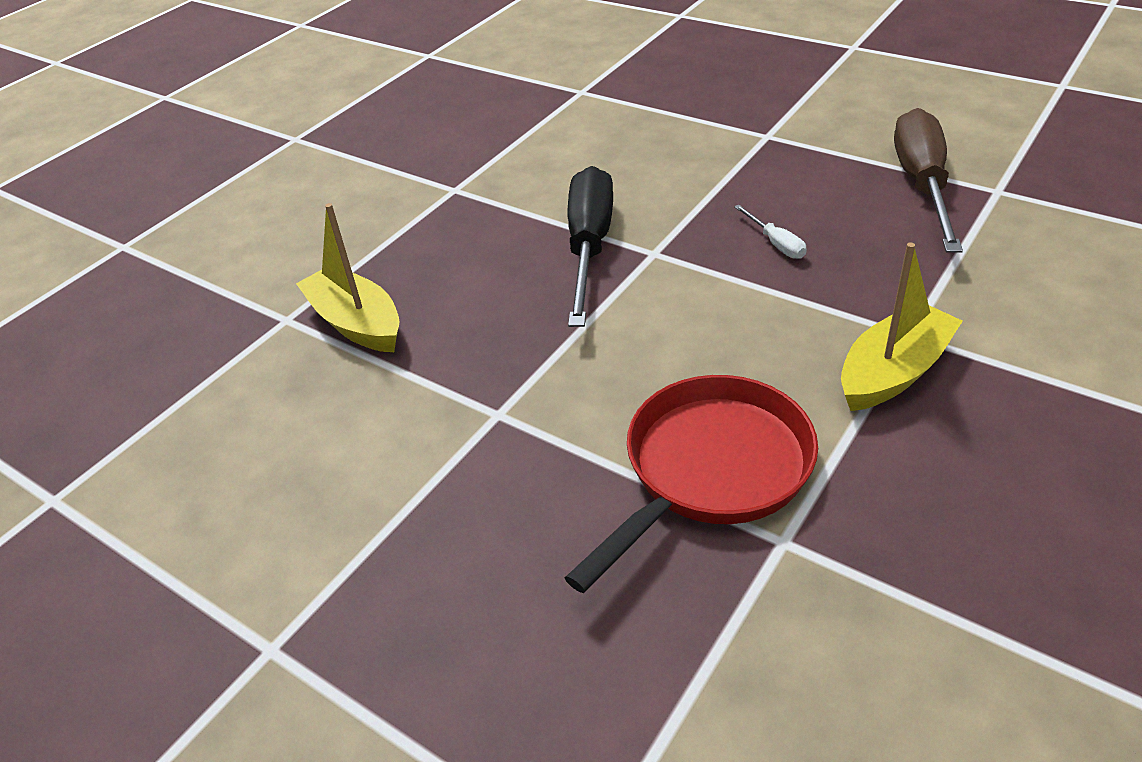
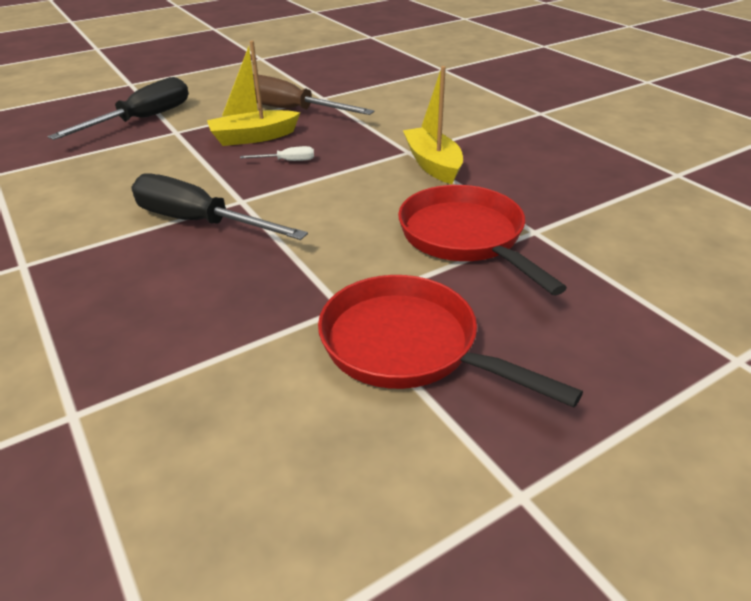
camera: 70 degrees left, 5 degrees down
yellow boat [296,203,400,352] -> yellow boat moved to [207,41,300,146]
none -> black screwdriver [48,77,189,140]
none -> red pan [318,275,583,407]

